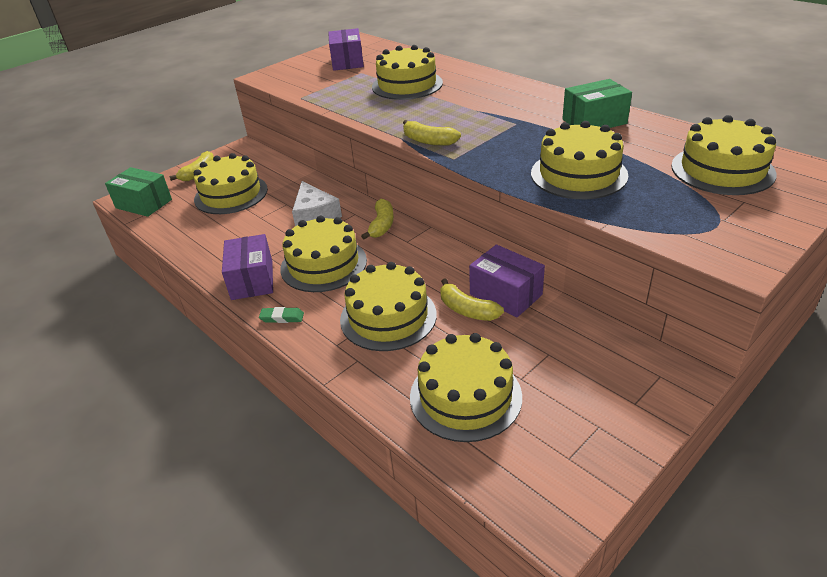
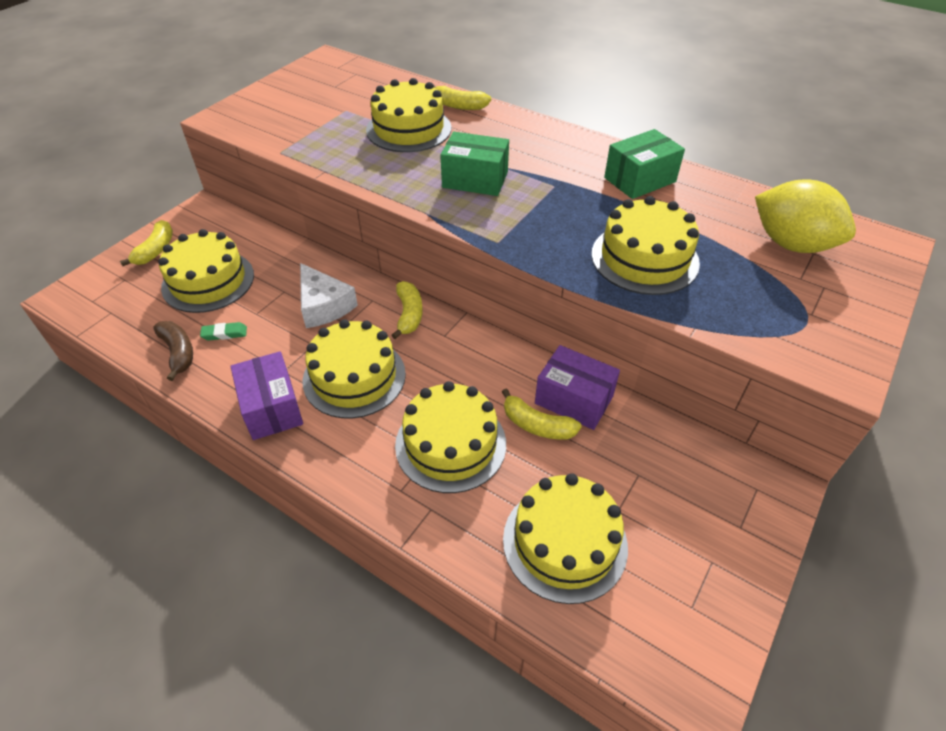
camera: 15 degrees left, 10 degrees up
green box [105,167,172,217] -> green box moved to [441,132,509,196]
green eraser [259,307,304,323] -> green eraser moved to [200,322,247,341]
purple box [328,28,364,71] -> none
yellow banana [403,120,461,146] -> yellow banana moved to [434,86,491,110]
yellow cake [671,115,777,195] -> yellow lemon [755,179,856,253]
none -> brown banana [153,321,193,381]

